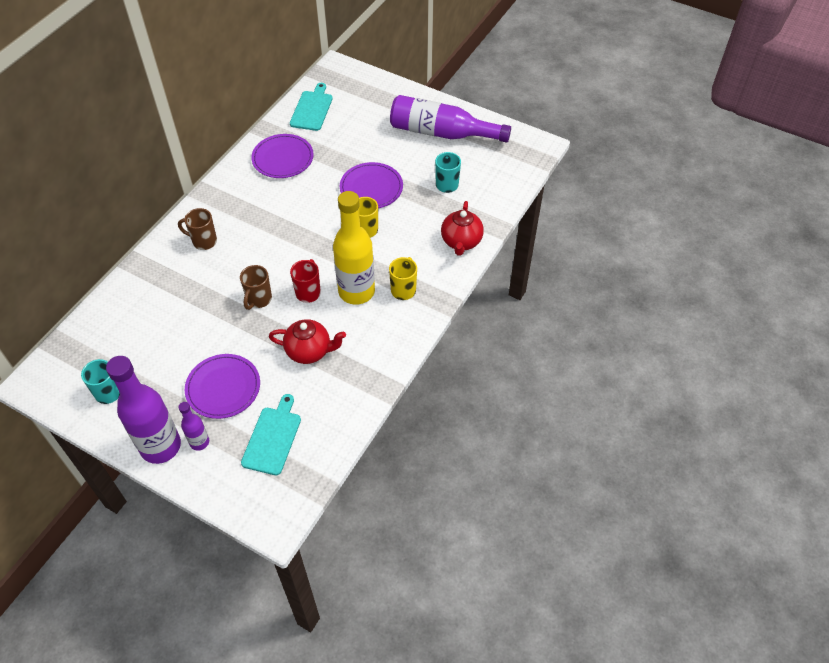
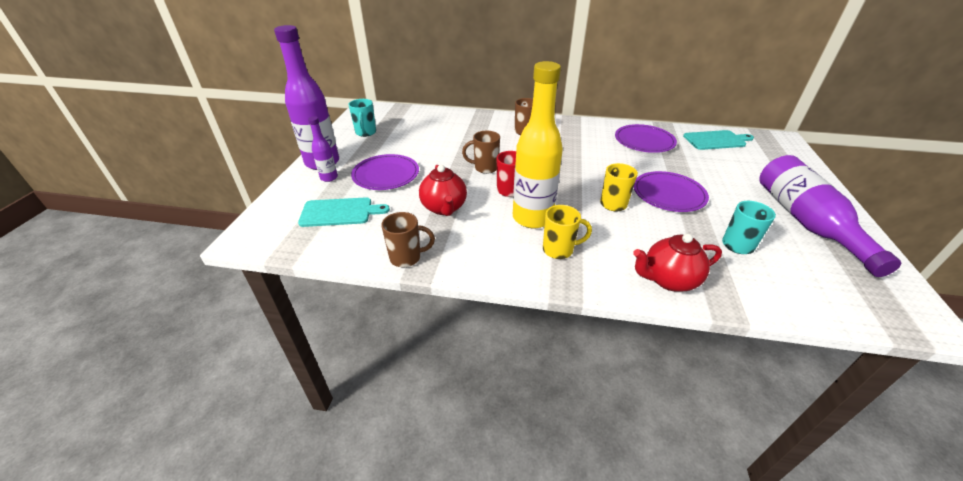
camera: 70 degrees right, 15 degrees down
none -> brown mug [381,212,435,267]

